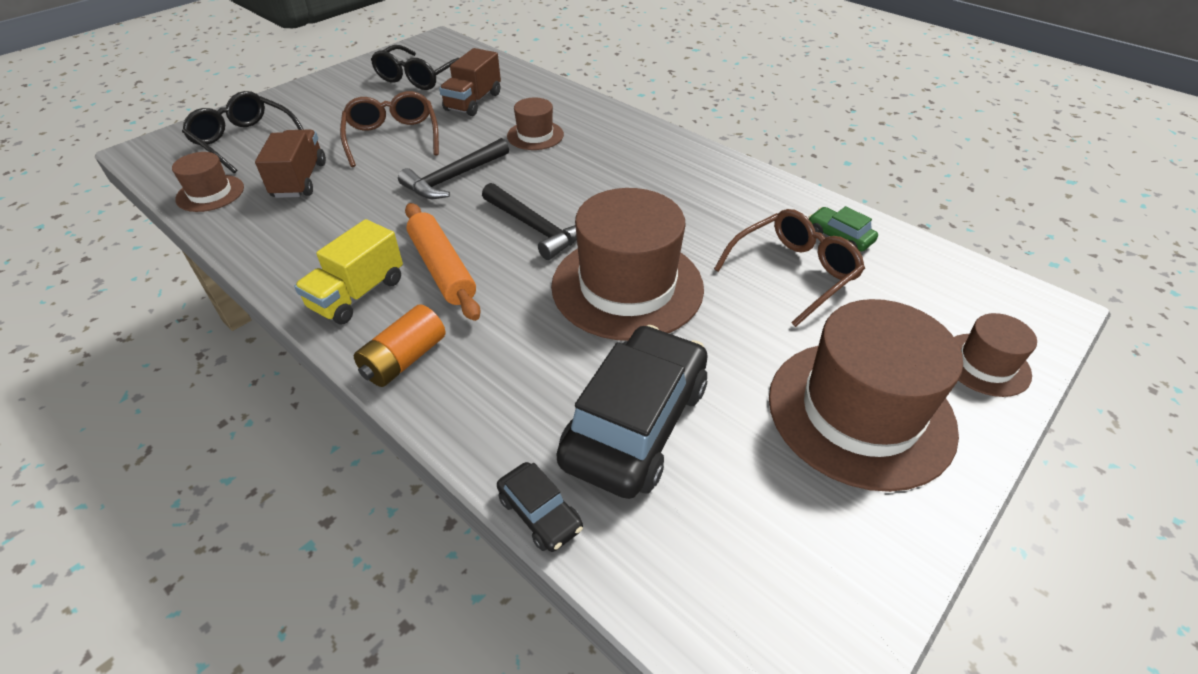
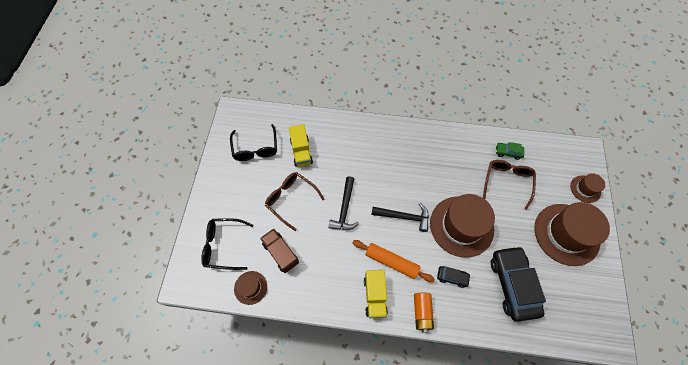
camera: 35 degrees left, 20 degrees up
brown truck [439,48,501,116] -> yellow truck [289,124,313,167]
black car [497,462,583,552] -> black car moved to [437,266,471,288]
brown hat [507,98,564,150] -> none

